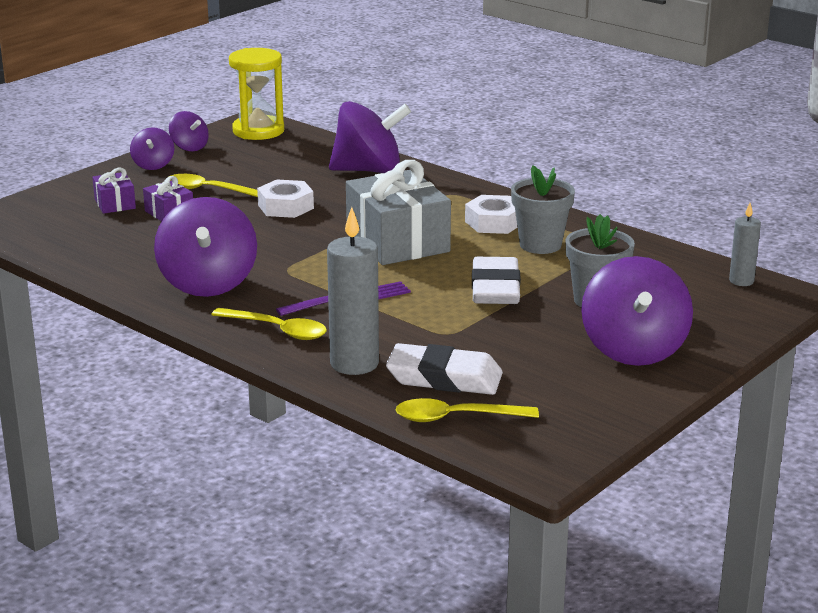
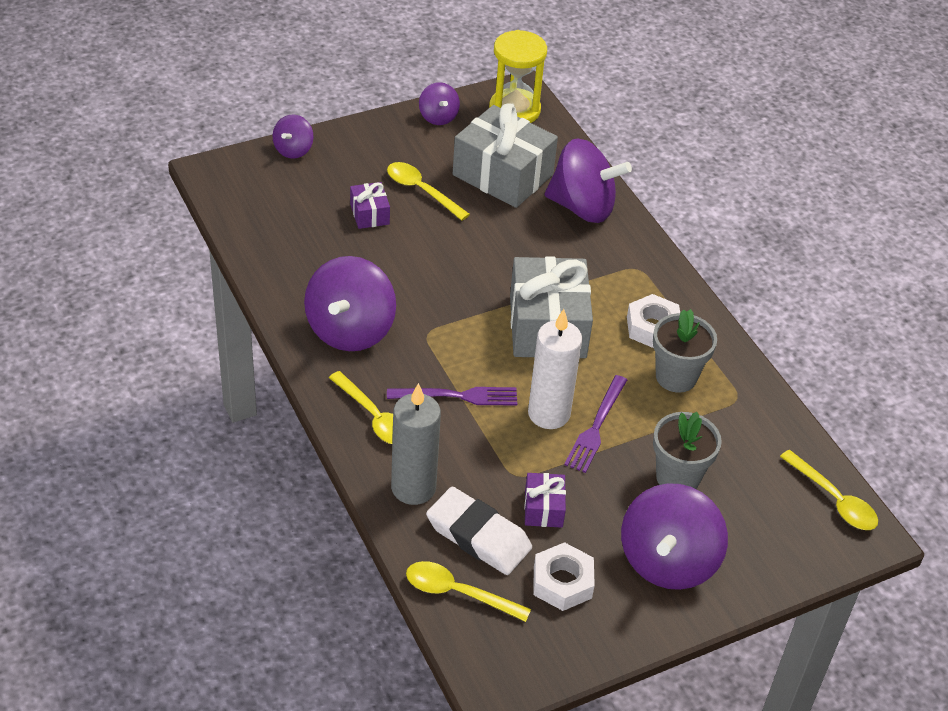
camera: 20 degrees right, 20 degrees up
purple gift [92,168,136,214] -> purple gift moved to [524,473,566,528]
purple spinning top [130,127,174,170] -> purple spinning top moved to [273,114,314,159]
white nut [257,180,314,218] -> white nut moved to [534,542,595,611]
white eraser [472,257,521,304] -> purple fork [564,375,627,473]
grey candle [729,203,761,286] -> yellow spoon [780,450,878,530]
none -> grey gift [453,104,558,208]
none -> white candle [528,309,582,429]

